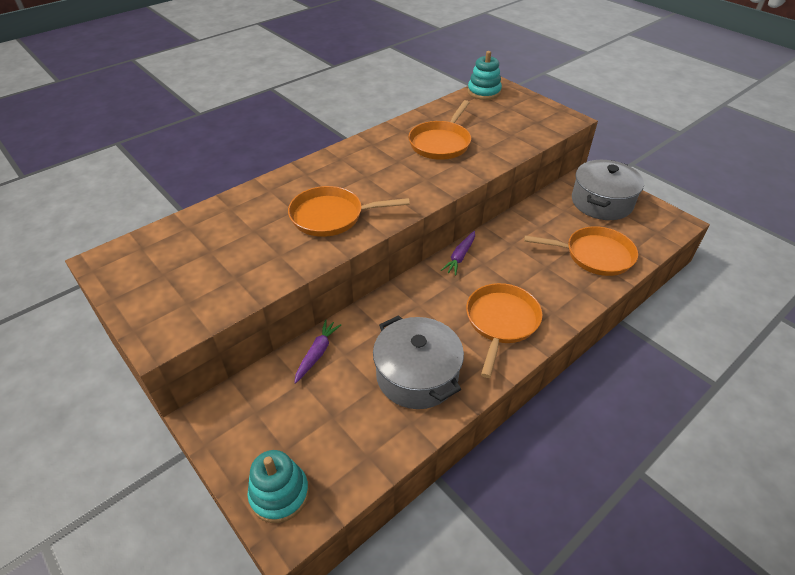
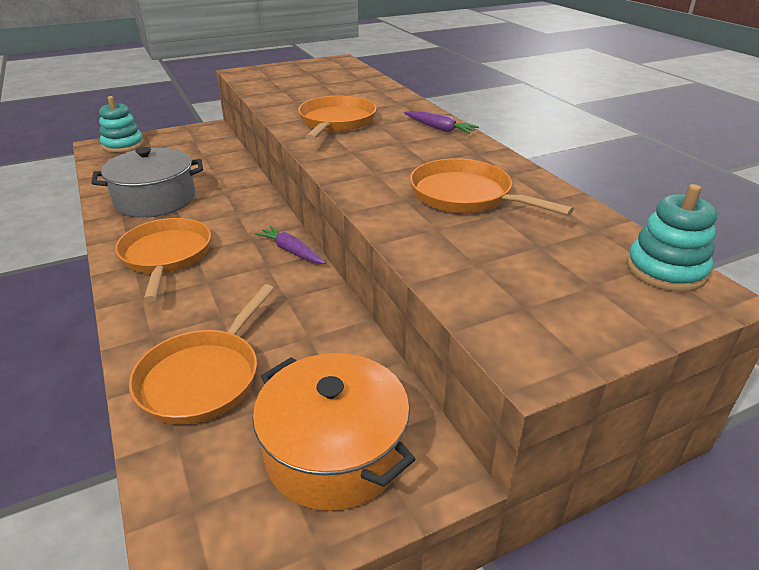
camera: 105 degrees right, 10 degrees down
purple carrot [294,320,341,384] -> purple carrot moved to [404,111,479,134]
orange pan [466,283,543,378] -> orange pan turned 135 degrees counterclockwise [115,218,211,302]
grey pot [572,160,644,220] -> orange pot [252,353,415,511]

